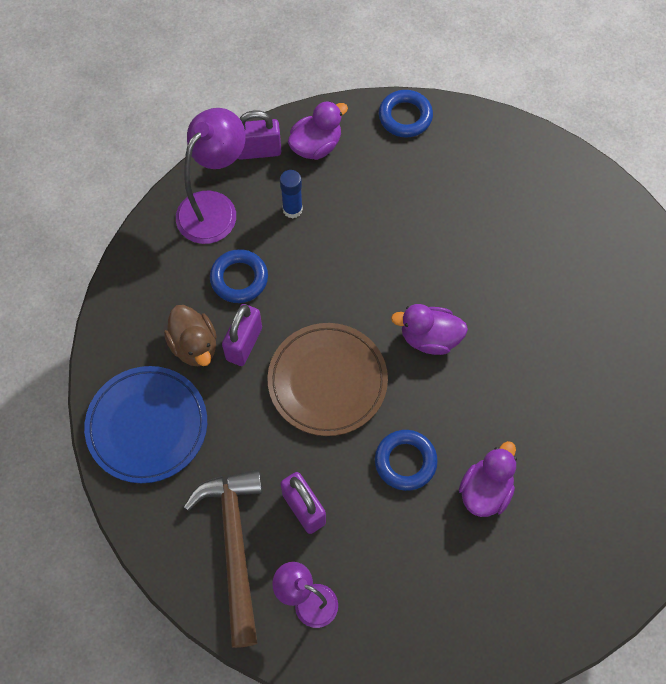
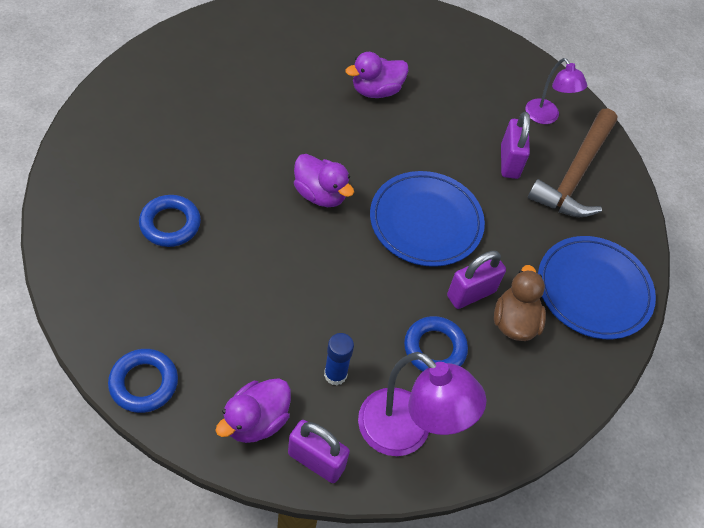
camera: 150 degrees left, 10 degrees down
purple lamp [176,108,246,244] -> purple lamp turned 120 degrees counterclockwise [358,352,486,456]
brown plate [267,323,388,436] -> blue plate [370,171,485,267]
purple duck [288,101,348,160] -> purple duck turned 45 degrees counterclockwise [215,378,291,443]
blue ring [375,430,438,491] -> blue ring moved to [139,195,201,247]

